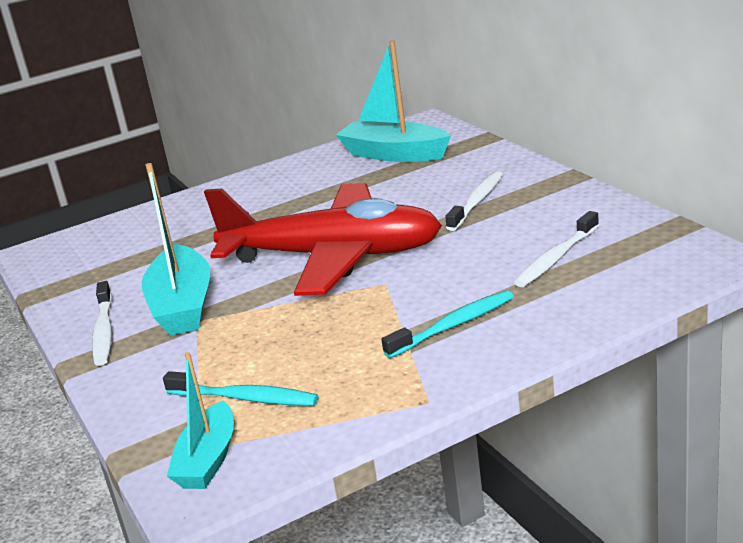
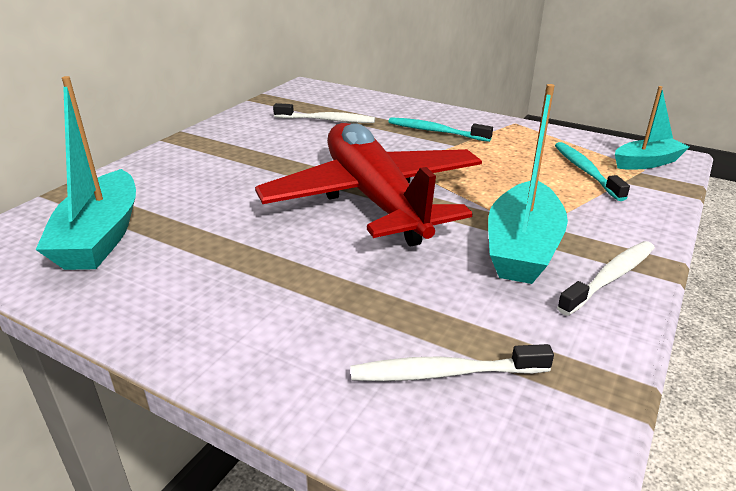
camera: 125 degrees left, 5 degrees up
turquoise boat [142,163,210,336] -> turquoise boat turned 150 degrees clockwise [488,84,568,284]
white toothbrush [445,171,503,231] -> white toothbrush moved to [351,344,554,381]

